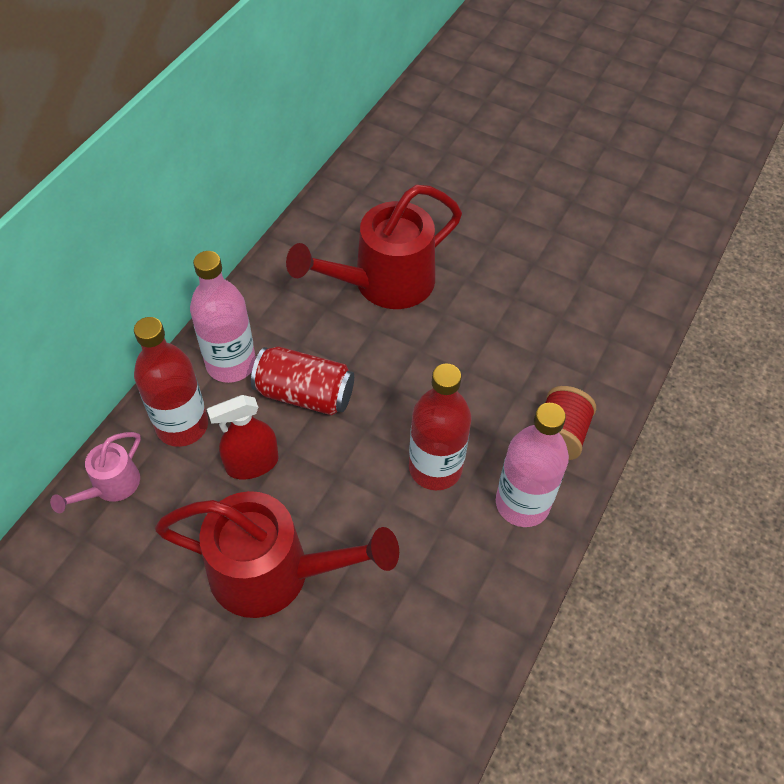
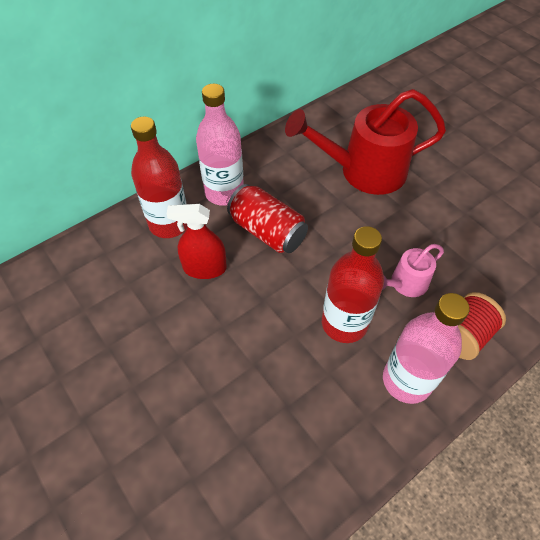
camera: 25 degrees right, 0 degrees up
pink watering can [50,432,141,513] -> pink watering can moved to [382,244,444,297]
red watering can [155,491,399,618] -> none

